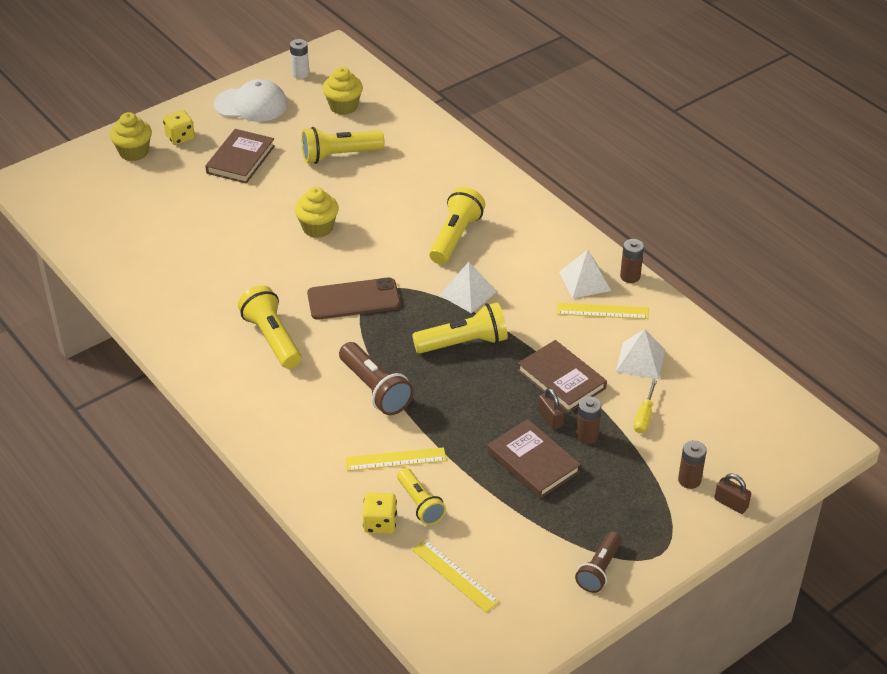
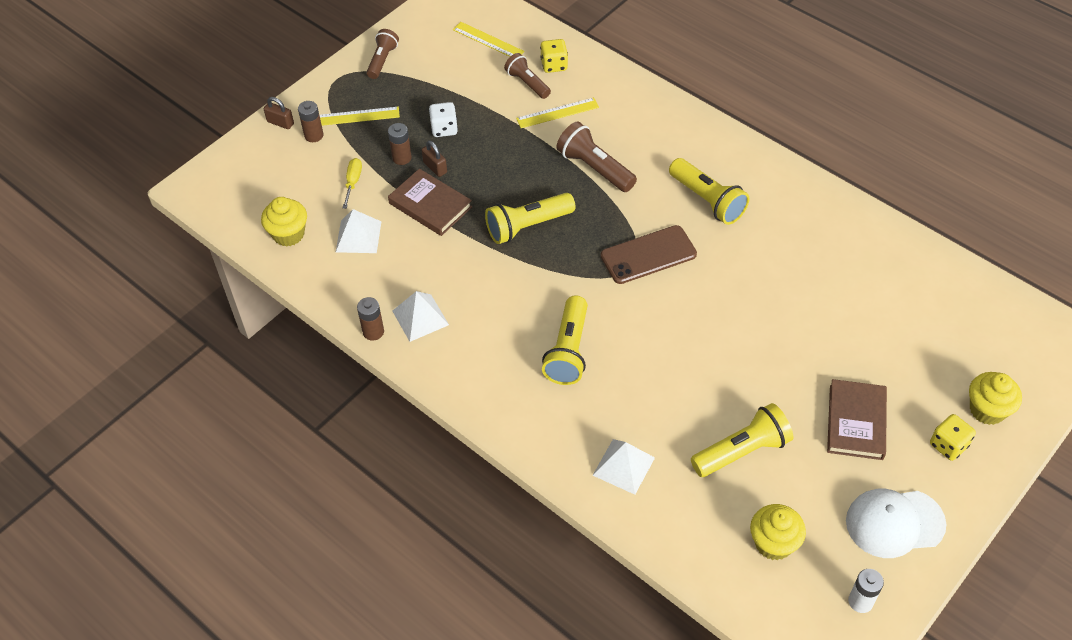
camera: 170 degrees right, 10 degrees up
yellow cupcake [295,187,339,238] -> yellow cupcake moved to [261,197,307,247]
yellow flashlight [397,468,446,525] -> brown flashlight [504,53,551,99]
white pyramid [439,262,497,313] -> white pyramid moved to [592,439,655,495]
brown book [487,419,581,499] -> white dice [429,102,458,137]
yellow ruler [557,303,649,319] -> yellow ruler moved to [319,107,400,126]

